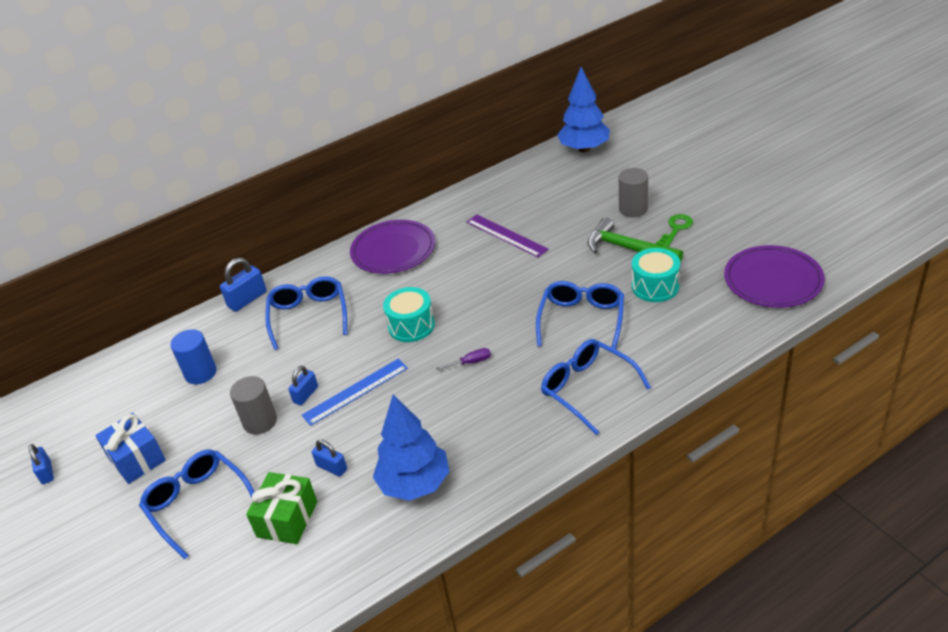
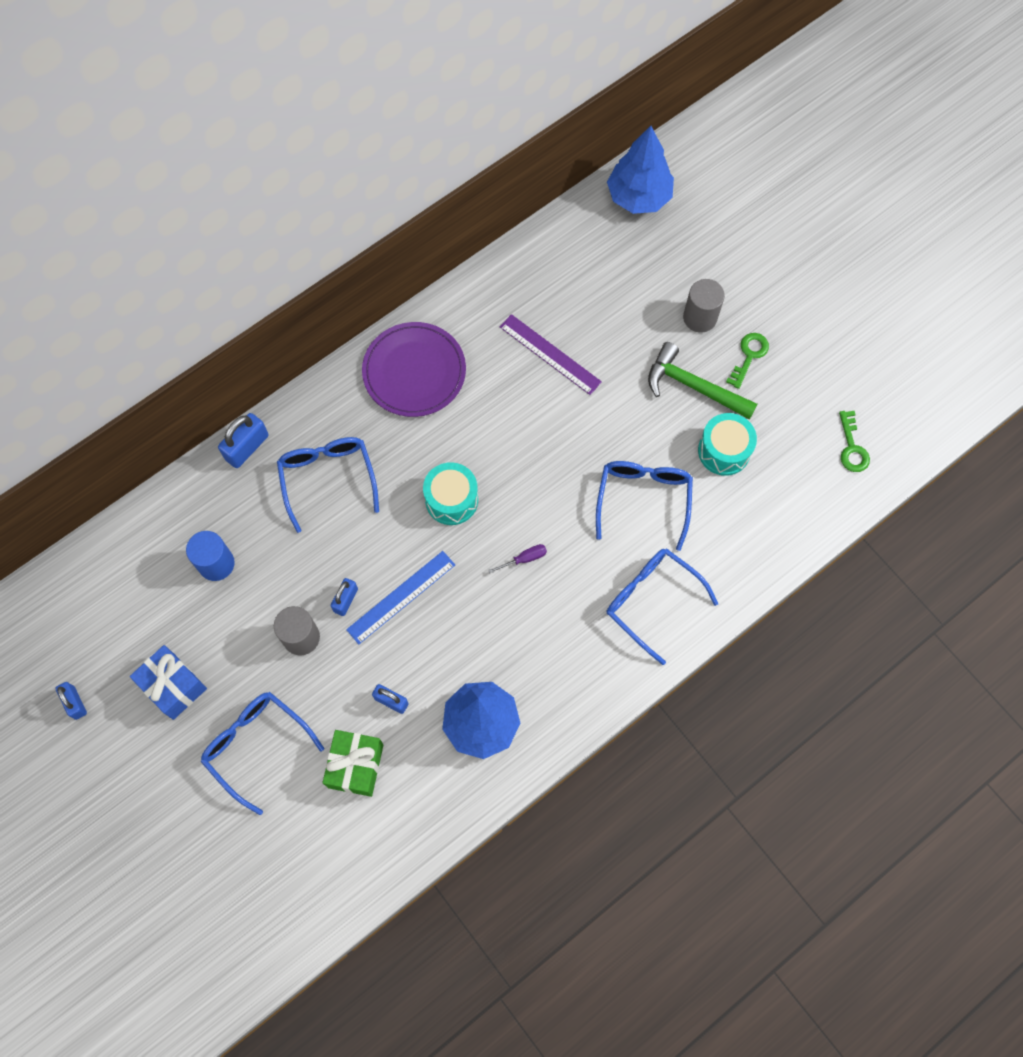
camera: 10 degrees left, 30 degrees up
purple plate [724,245,825,308] -> green key [839,411,870,472]

